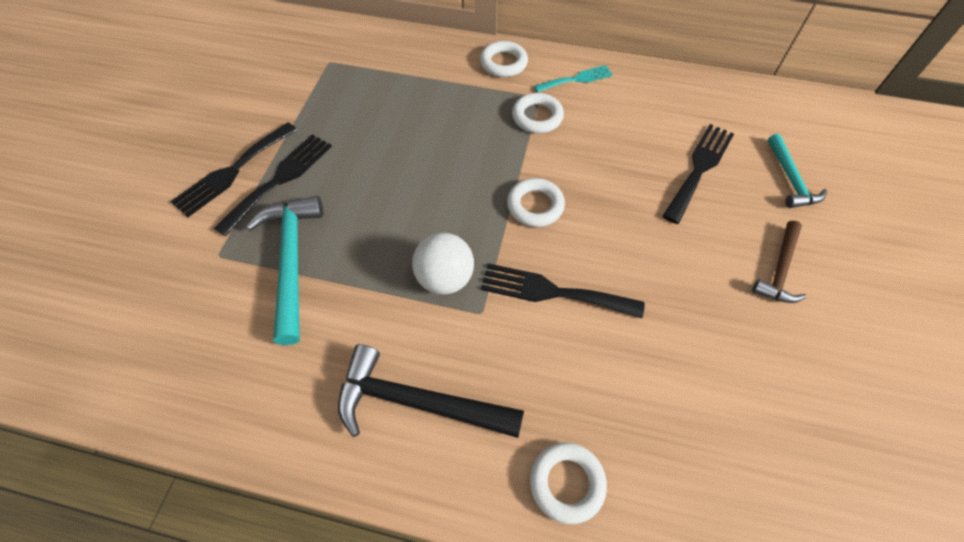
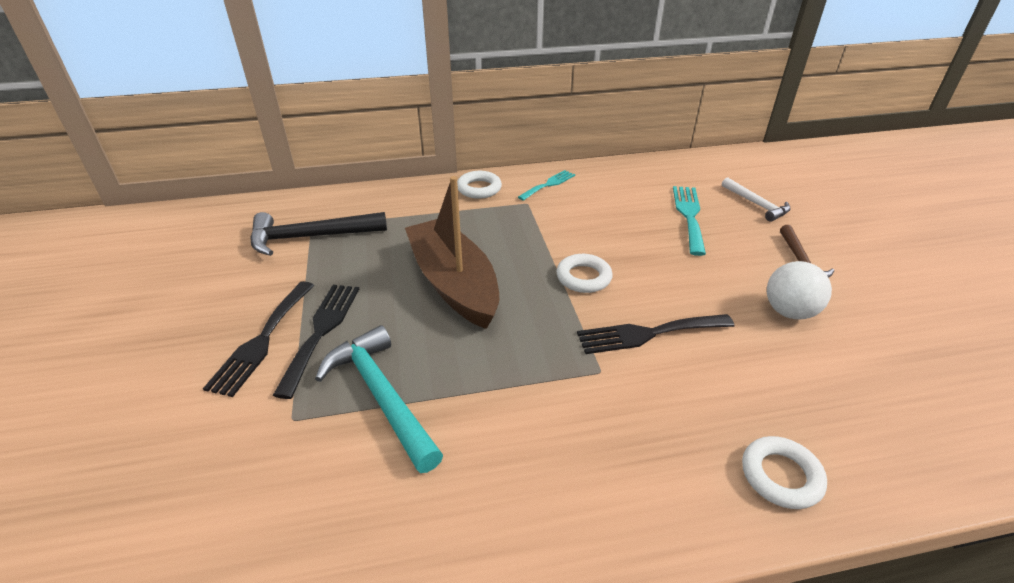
camera: 25 degrees left, 20 degrees down
black hammer [338,344,524,438] -> black hammer moved to [250,212,387,256]
white ball [412,233,474,295] -> white ball moved to [767,261,832,319]
white ring [512,93,564,133] -> none
black fork [663,124,734,224] -> turquoise fork [673,186,706,256]
turquoise hammer [768,134,827,208] -> white hammer [722,177,791,222]
none -> brown boat [405,176,499,329]

